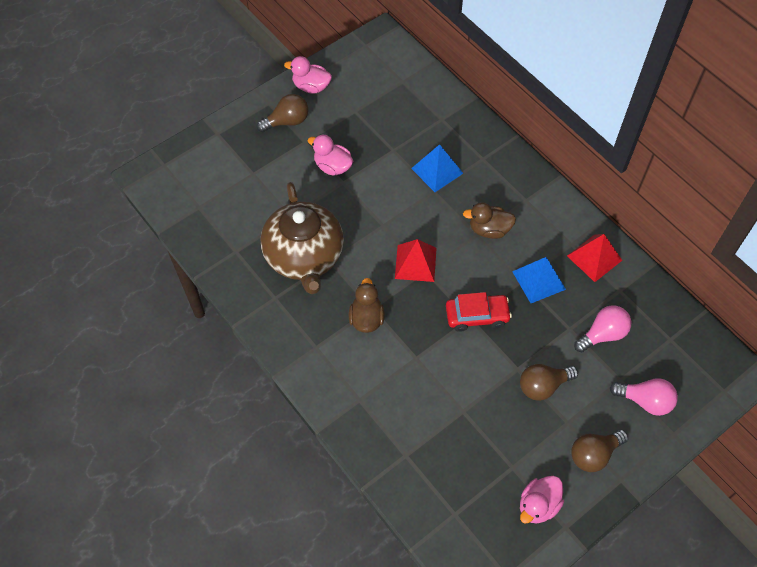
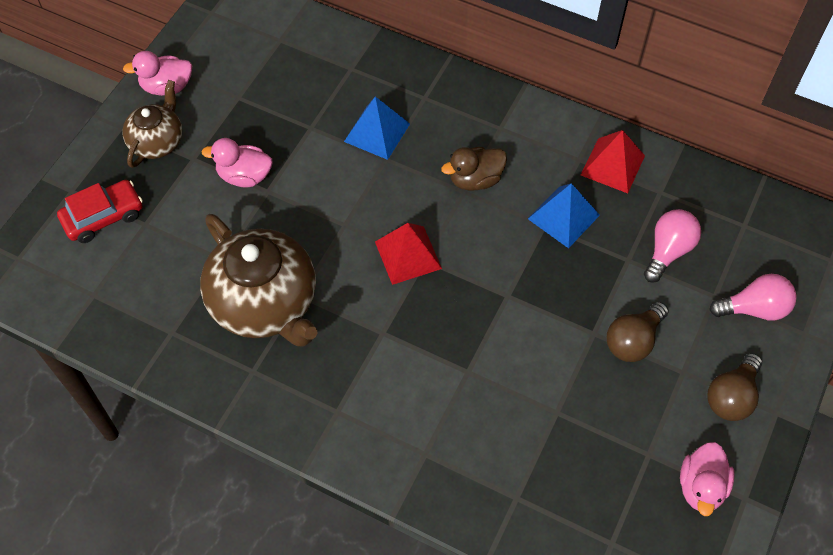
camera: 25 degrees left, 0 degrees up
brown light bulb [257,94,308,132] -> brown teapot [122,80,182,168]
brown duck [349,278,385,333] -> none
red car [446,292,512,332] -> red car moved to [57,180,143,243]

